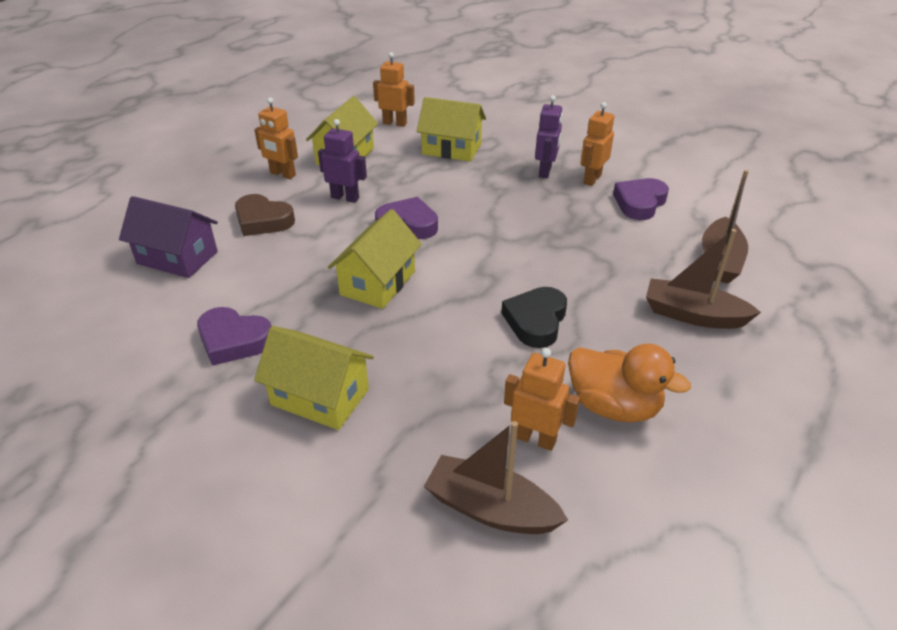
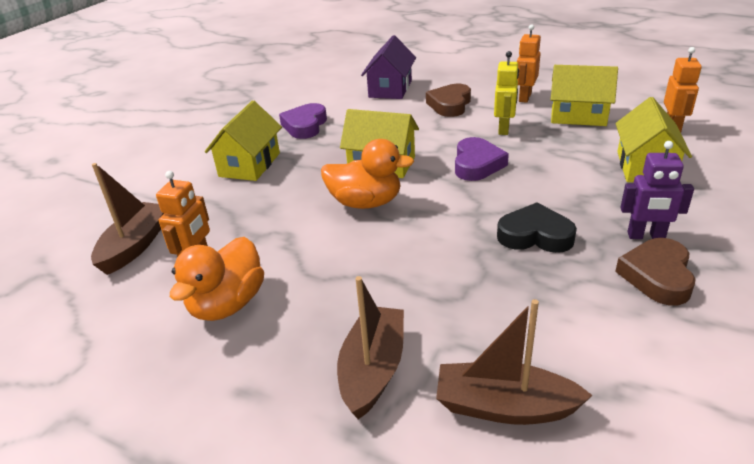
camera: 85 degrees right, 5 degrees down
purple robot [318,119,367,203] -> yellow robot [494,51,519,135]
black heart [501,287,567,348] -> black heart moved to [497,203,577,253]
orange robot [581,102,614,186] -> brown heart [615,238,696,305]
purple heart [613,178,669,220] -> none
none -> orange duck [321,139,415,209]

